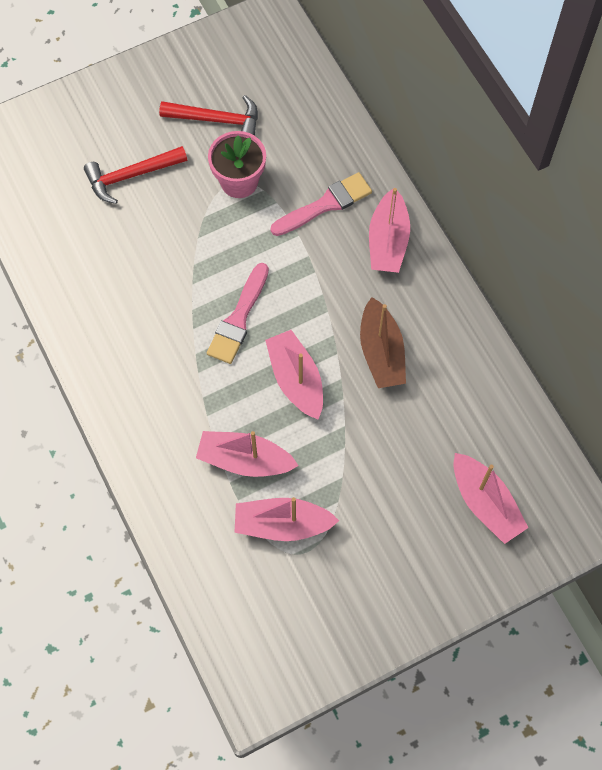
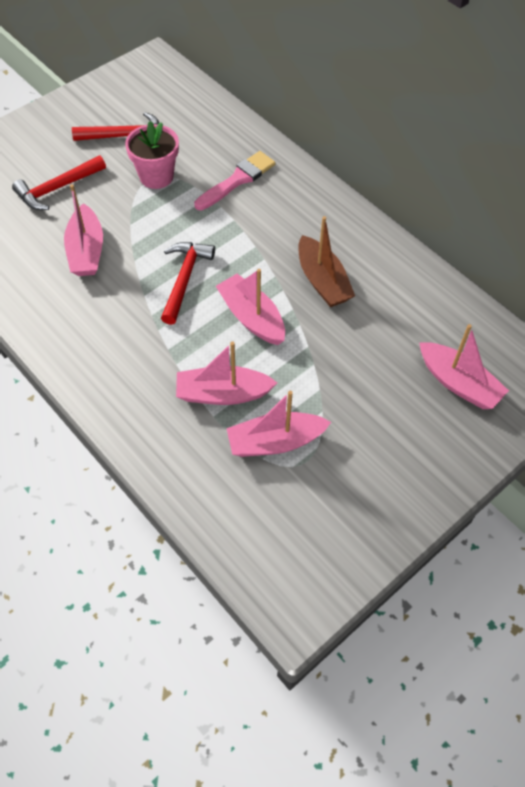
camera: 15 degrees left, 10 degrees down
pink brush [207,263,269,364] -> red hammer [161,242,215,325]
pink boat [369,187,410,273] -> pink boat moved to [64,184,103,276]

